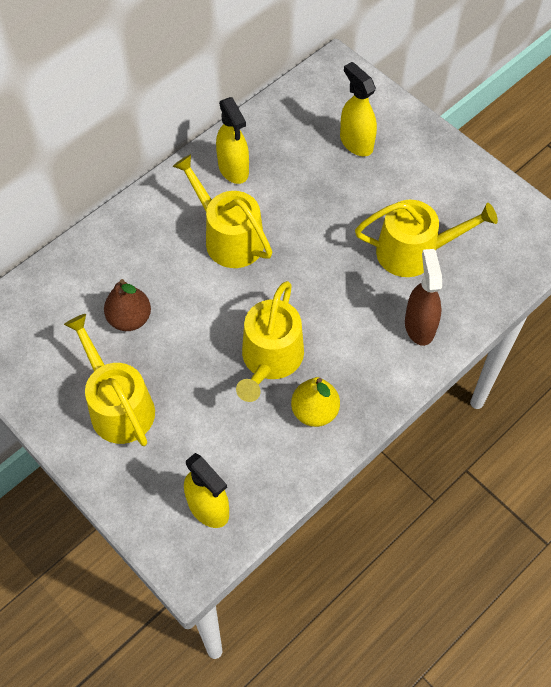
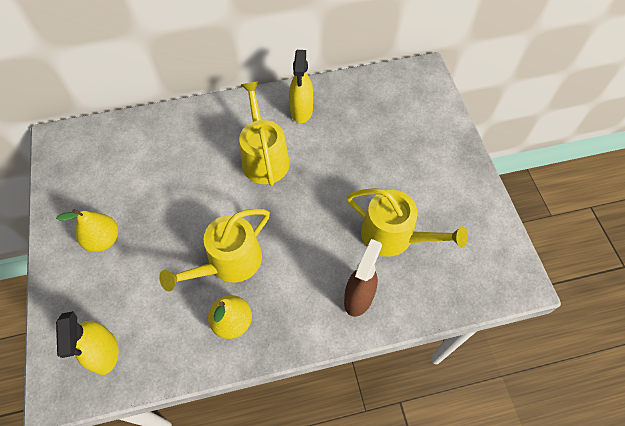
camera: 30 degrees right, 0 degrees up
yellow watering can [64,314,155,446] -> yellow pear [56,209,118,252]
brown pear [104,279,151,331] -> none
yellow spray bottle [340,62,377,156] -> none

